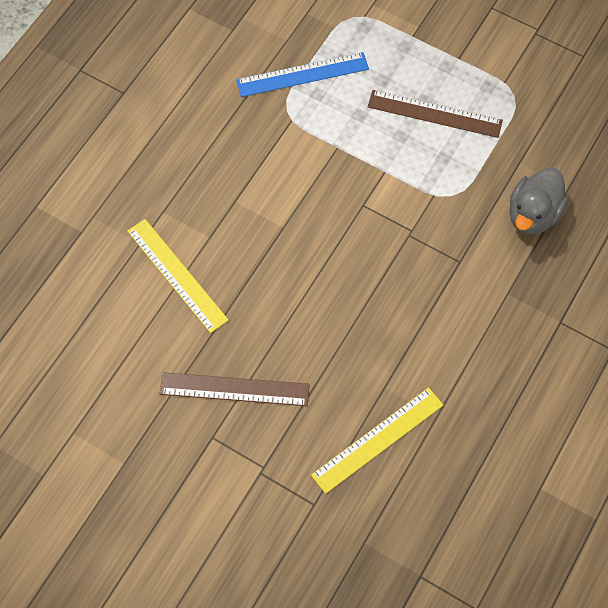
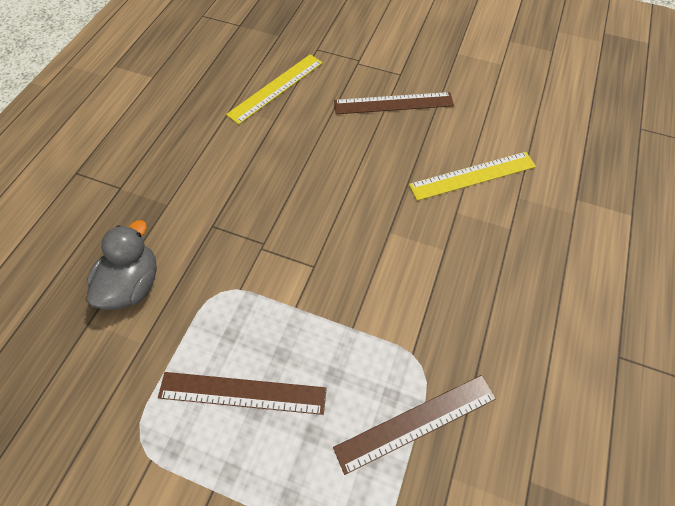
camera: 170 degrees right, 5 degrees down
yellow ruler [127,219,229,333] -> yellow ruler turned 60 degrees counterclockwise [409,152,536,201]
blue ruler [236,52,369,97] -> brown ruler [333,375,496,475]

